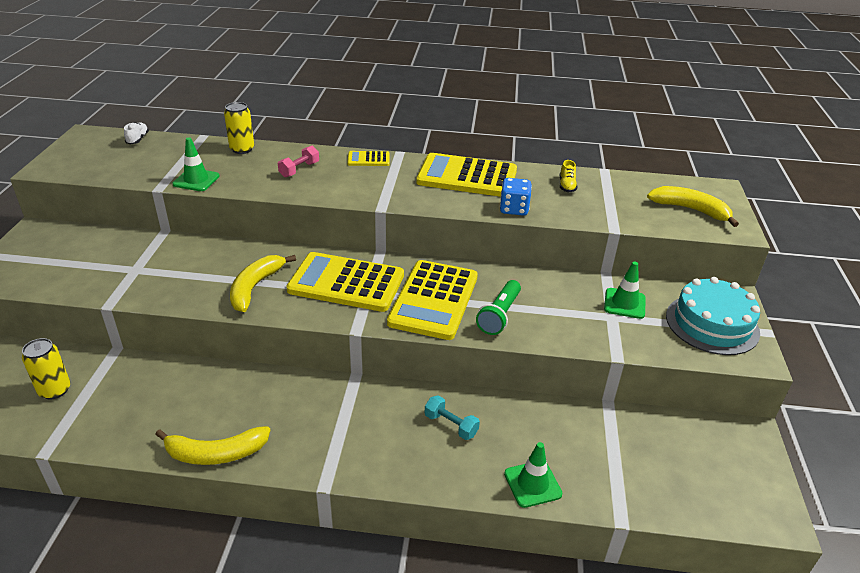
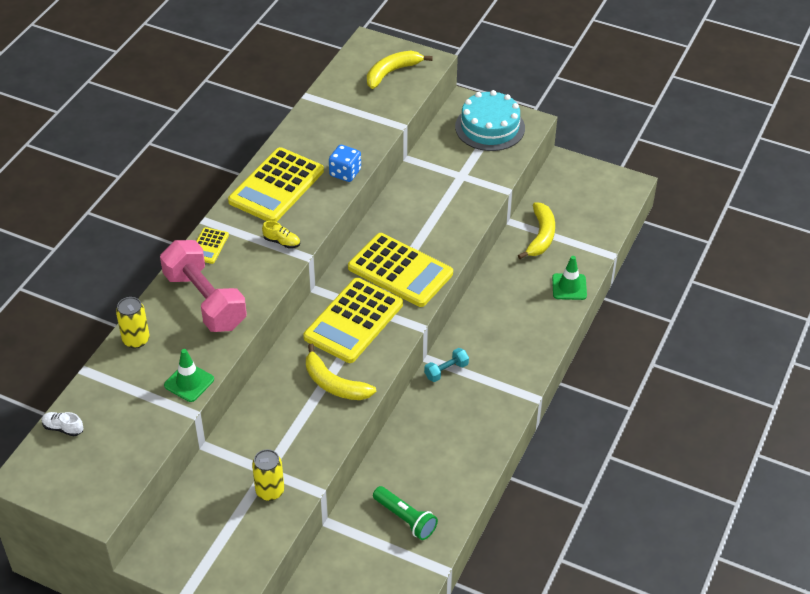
camera: 70 degrees left, 10 degrees up
yellow can [22,338,70,400] -> yellow can moved to [252,449,284,501]
yellow banana [155,426,271,465] -> yellow banana moved to [518,202,555,259]
pink dumbbell [278,146,319,178] -> pink dumbbell [160,240,247,332], size x2.29
turquoise dumbbell [425,395,480,440] -> turquoise dumbbell moved to [424,348,469,382]
green flashlight [476,280,521,335] -> green flashlight moved to [373,486,438,540]
yellow shoe [560,160,577,192] -> yellow shoe moved to [262,221,300,249]
green traffic cone [604,262,646,319] -> none

